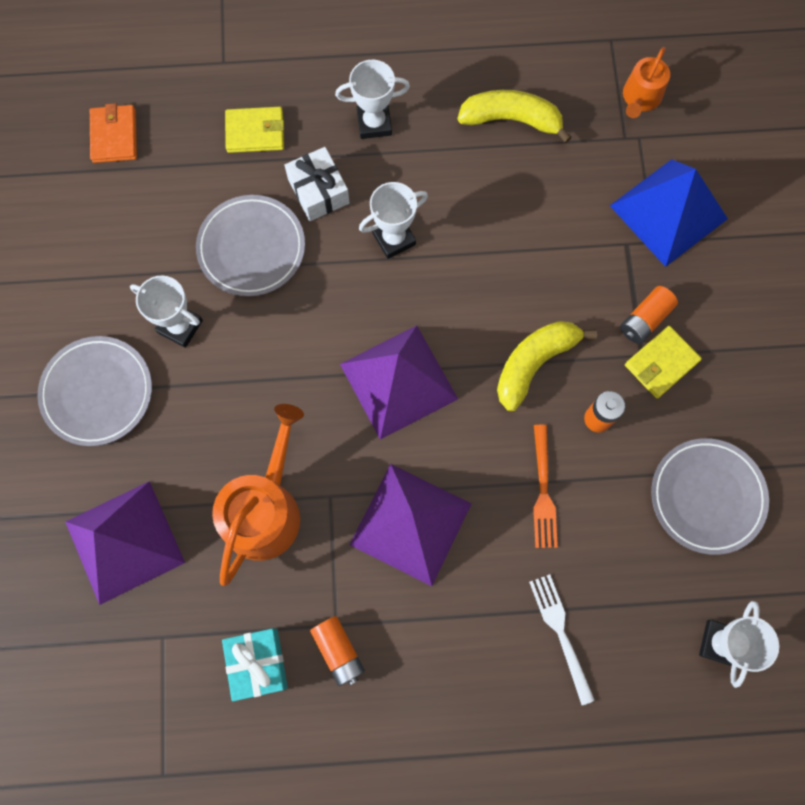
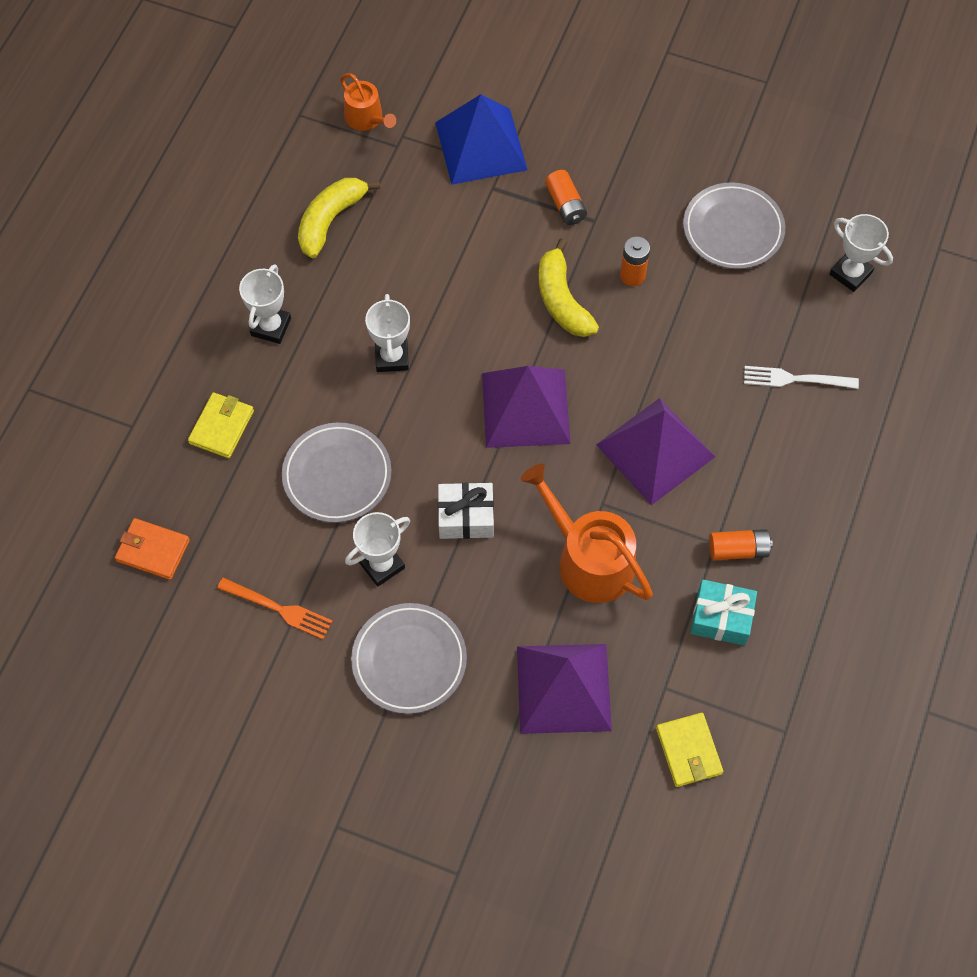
camera: 65 degrees left, 10 degrees down
white gift [285,147,350,221] -> white gift moved to [438,483,494,539]
orange fork [533,425,558,548] -> orange fork moved to [217,578,333,639]
yellow wallet [625,326,702,398] -> yellow wallet moved to [656,713,723,787]

